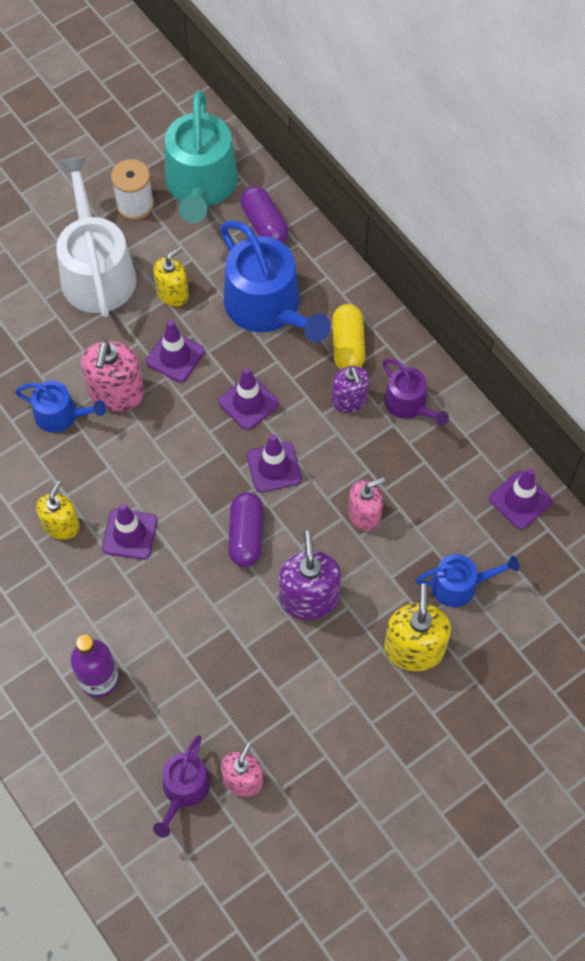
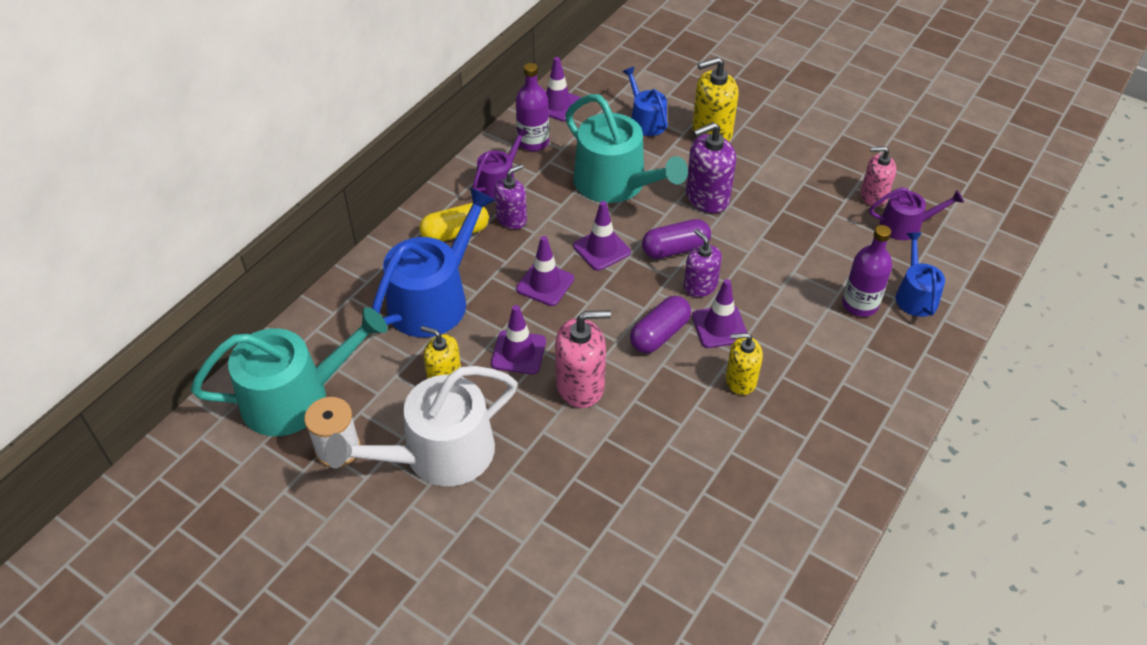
camera: 110 degrees left, 15 degrees down
blue watering can [15,381,106,433] -> blue watering can moved to [895,232,945,317]
purple capsule [240,186,289,243] -> purple capsule moved to [630,296,691,353]
pink soap dispenser [348,477,385,531] -> turquoise watering can [565,94,688,203]
none -> purple bottle [516,63,549,151]
none -> purple soap dispenser [684,229,722,297]

